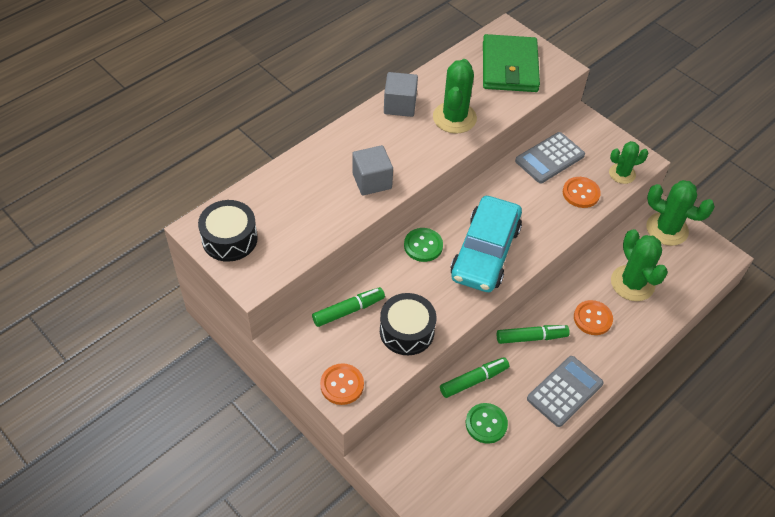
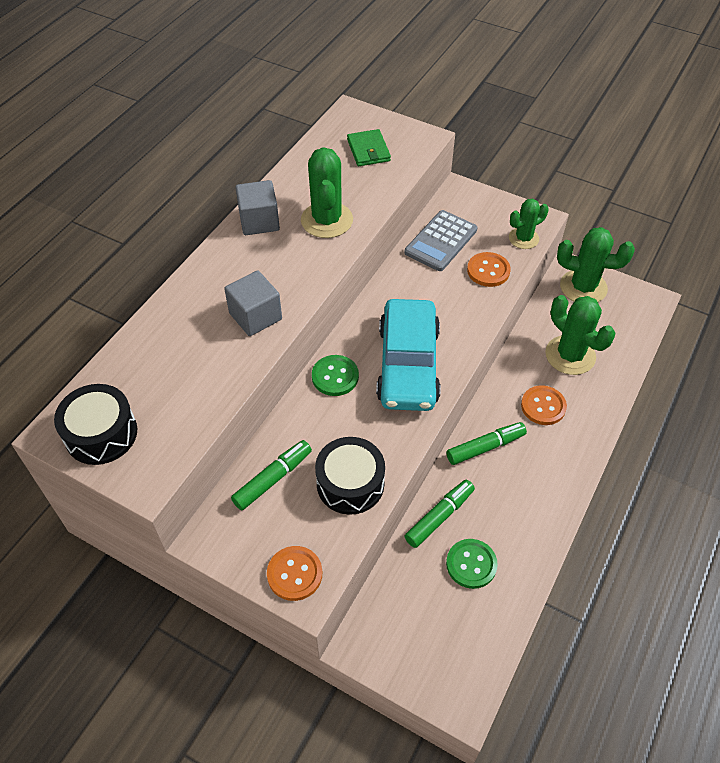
camera: 15 degrees left, 0 degrees up
green wallet [483,34,540,92] -> green wallet [347,129,391,166], size x0.54
grey calculator [527,356,604,427] -> none

